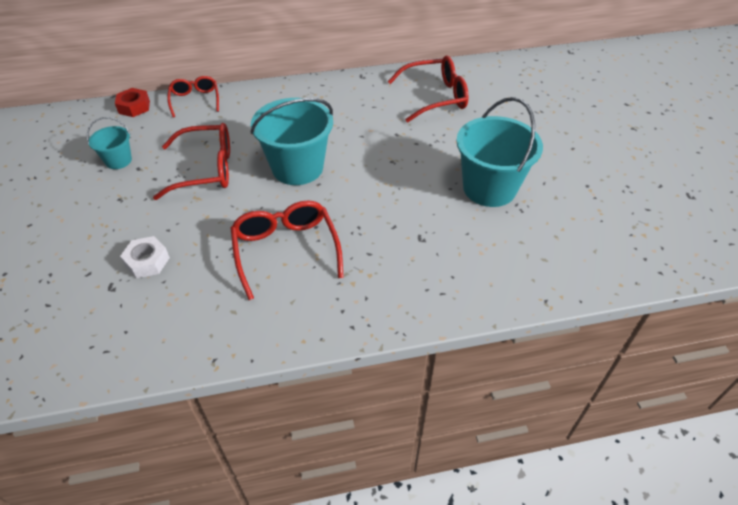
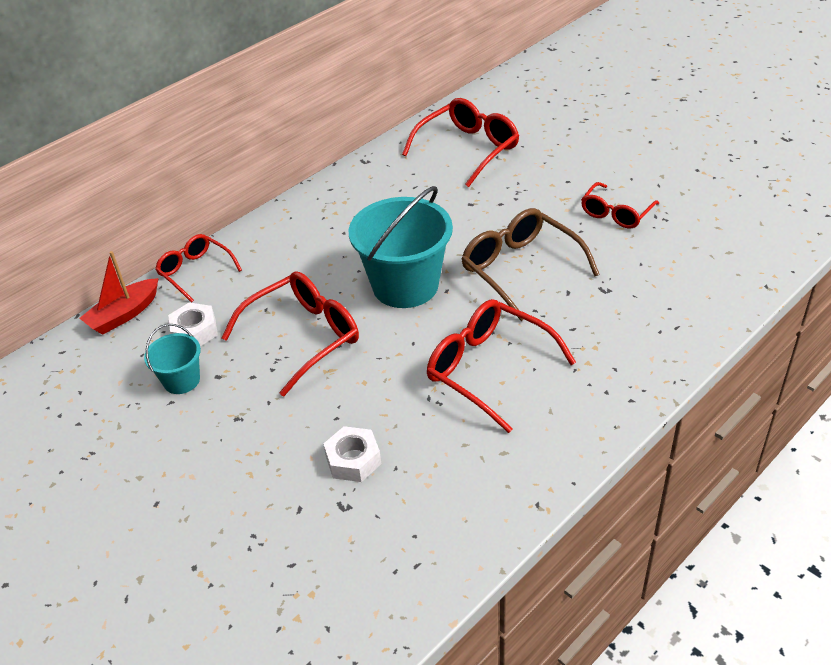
camera: 30 degrees left, 5 degrees down
red nut [115,88,150,117] -> red boat [79,251,159,335]
turquoise bucket [456,97,543,207] -> red glasses [581,182,659,228]
none -> white nut [168,302,218,346]
none -> brown glasses [461,208,600,321]

